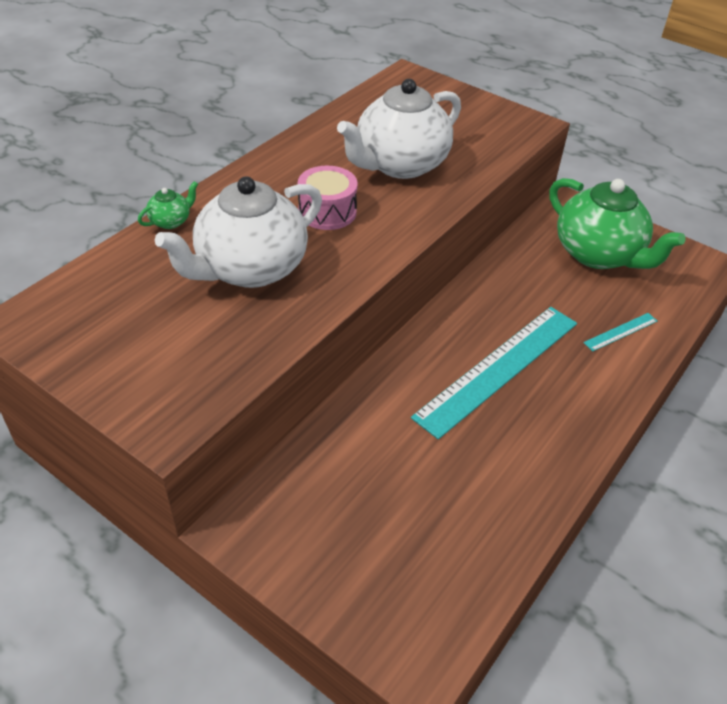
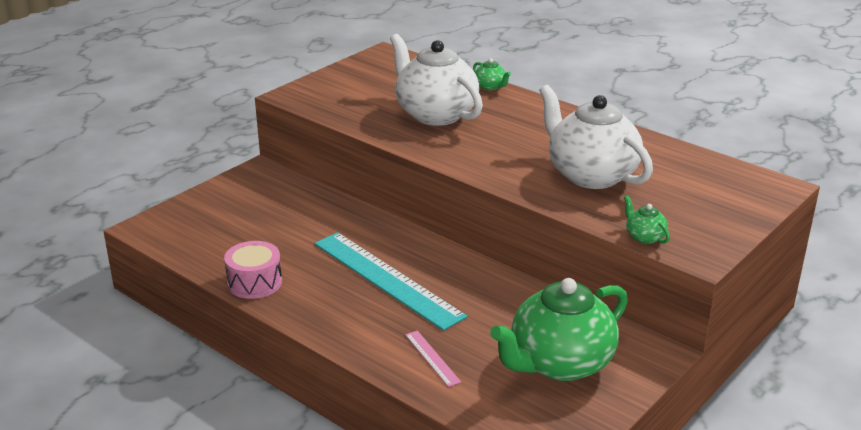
camera: 95 degrees right, 15 degrees down
pink drum [298,166,358,230] -> pink drum moved to [224,241,282,299]
turquoise ruler [583,313,657,351] -> pink ruler [405,331,461,387]
none -> green teapot [624,196,670,244]

